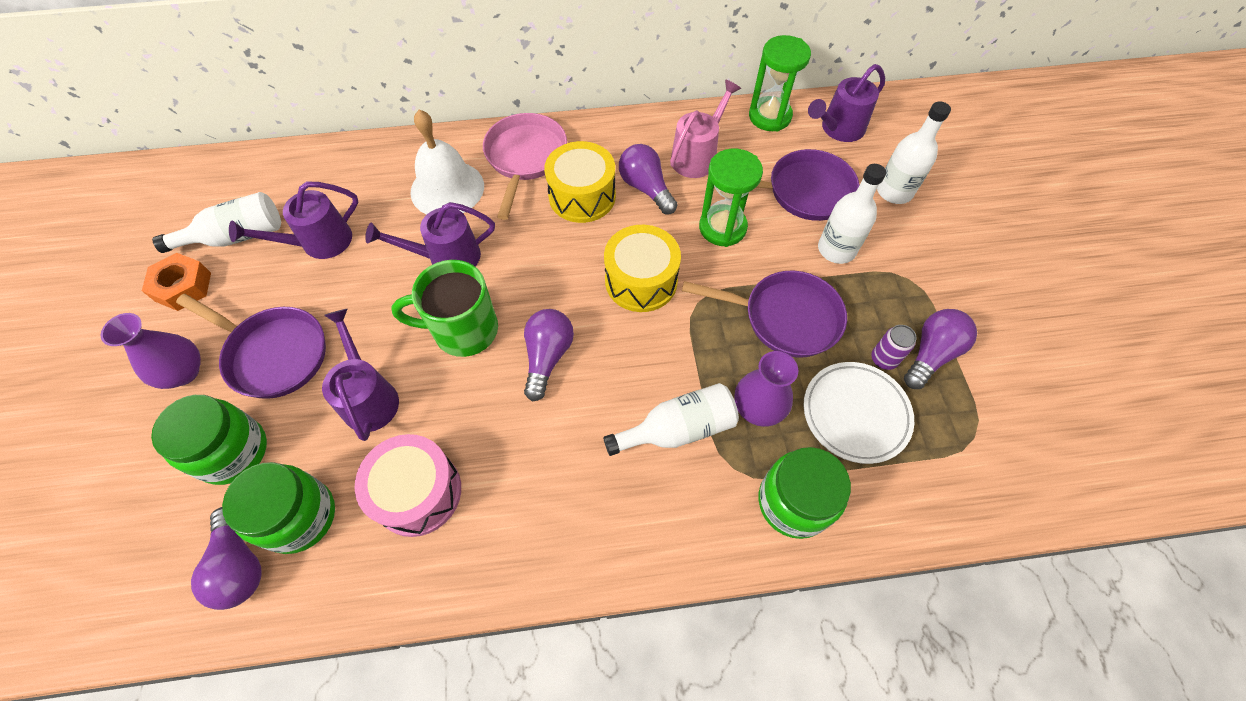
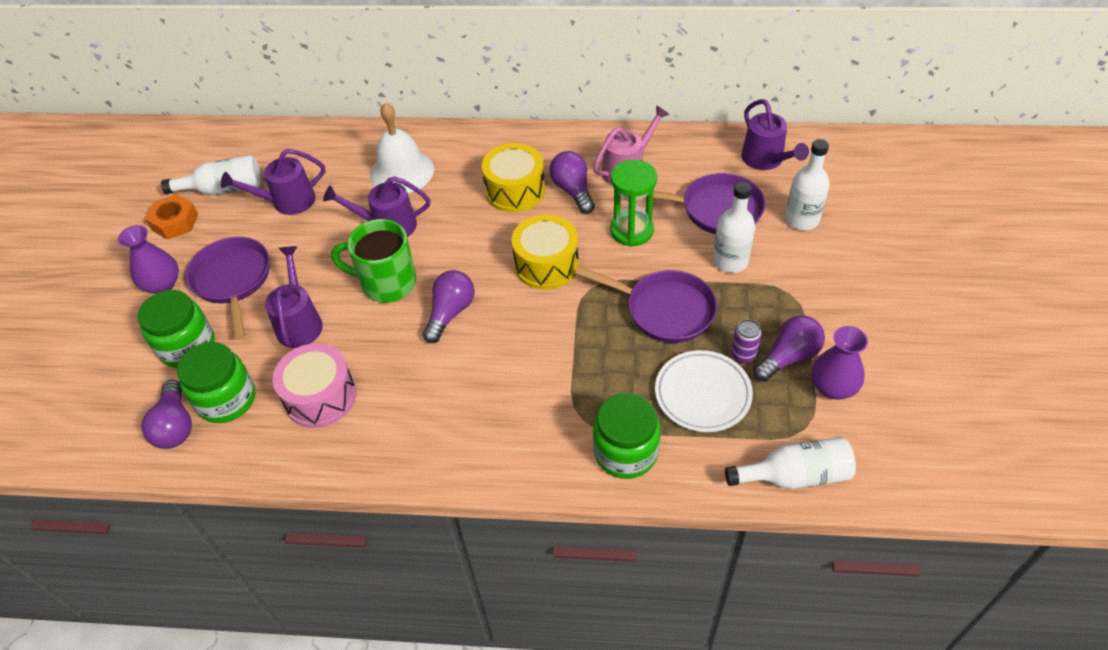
camera: 15 degrees right, 10 degrees down
purple pan [176,294,326,399] -> purple pan turned 150 degrees counterclockwise [186,237,270,340]
pink pan [483,113,567,220] -> none
white bottle [603,383,739,456] -> white bottle moved to [725,437,856,489]
purple vase [734,351,798,427] -> purple vase moved to [811,326,868,400]
green hourglass [749,35,811,131] -> none
purple watering can [808,64,885,142] -> purple watering can turned 90 degrees counterclockwise [741,99,809,170]

